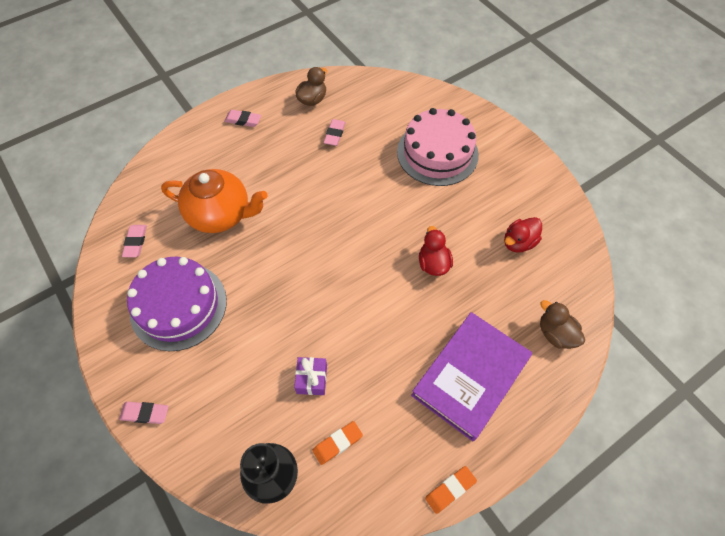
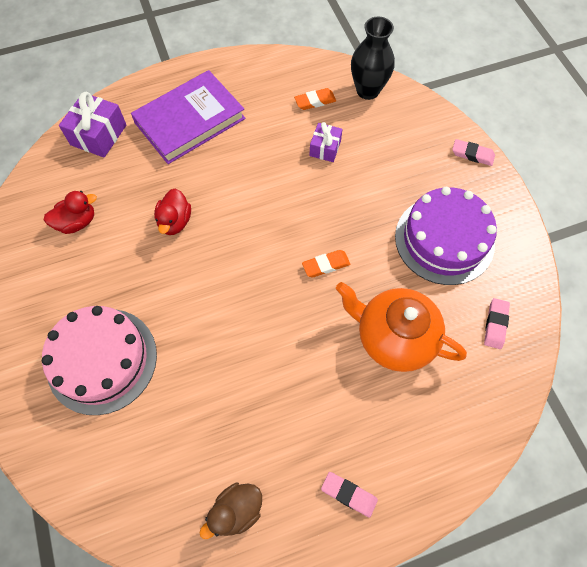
camera: 165 degrees left, 5 degrees up
pink eraser [324,119,346,146] -> none
orange eraser [425,466,477,514] -> orange eraser moved to [302,250,350,277]
brown duck [540,300,585,349] -> purple gift [59,92,126,158]

